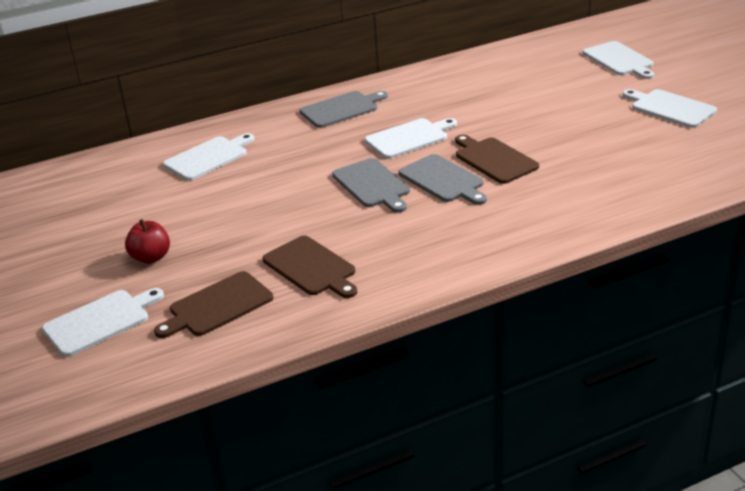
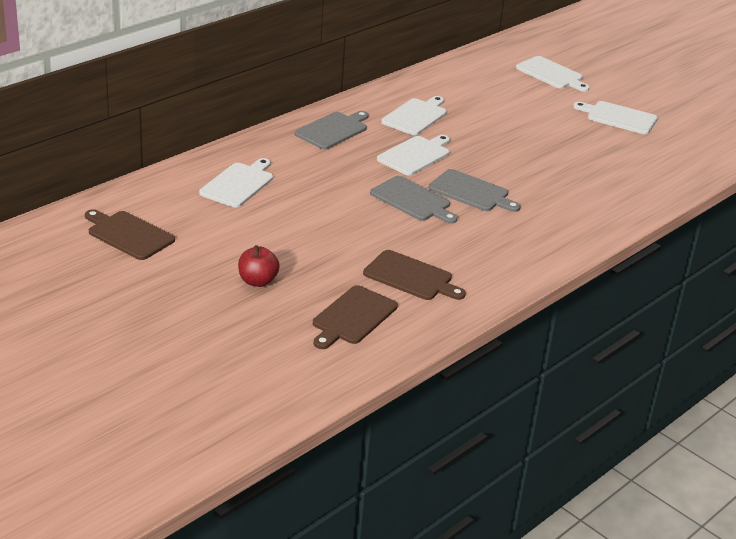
camera: 25 degrees left, 0 degrees up
white cutting board [42,288,164,357] -> white cutting board moved to [381,96,447,135]
brown cutting board [455,135,539,184] -> brown cutting board moved to [85,209,175,260]

